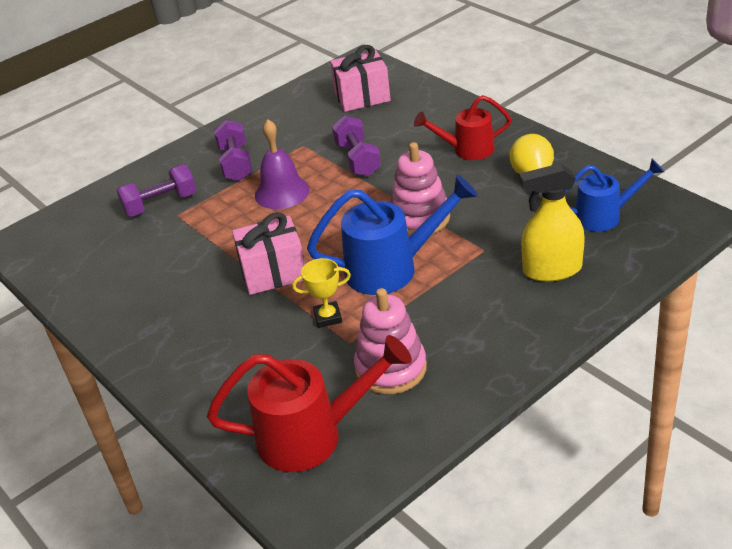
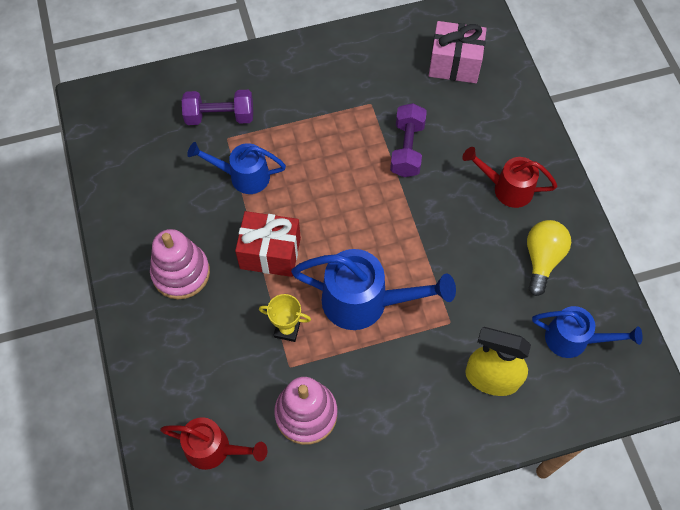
camera: 20 degrees right, 25 degrees up
red watering can [207,335,412,472] -> red watering can [160,417,267,470], size x0.65
purple dumbbell [214,120,253,181] -> none
pink gift [232,212,305,295] -> red gift [235,211,301,277]
purple bell [255,119,310,209] -> none
pink stacking toy [390,142,450,236] -> pink stacking toy moved to [150,229,210,299]
none -> blue watering can [187,142,286,194]

